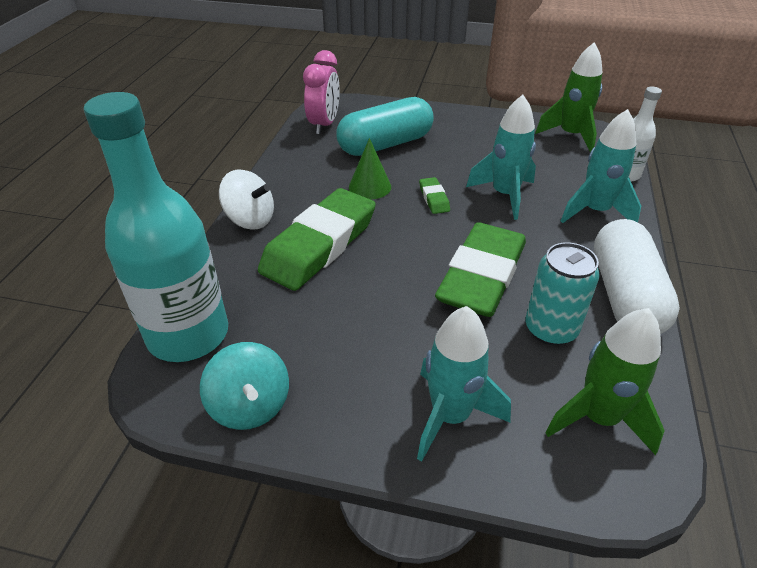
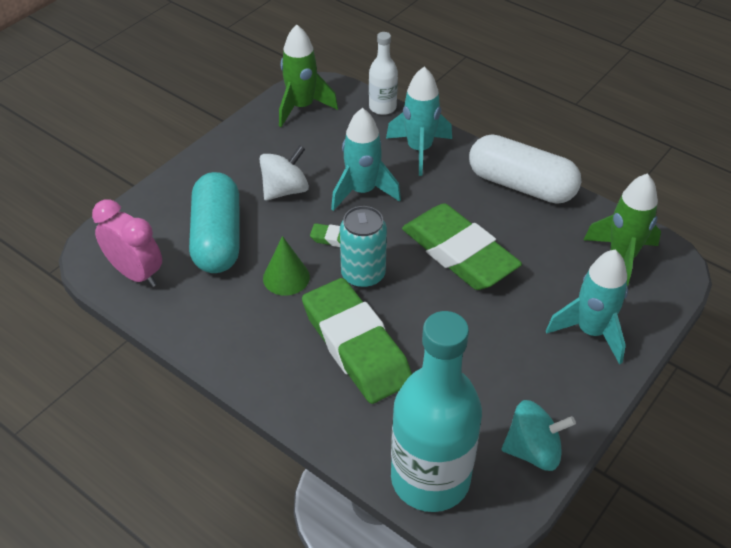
camera: 65 degrees left, 5 degrees up
white spinning top [219,170,274,230] -> white spinning top moved to [260,145,309,201]
turquoise can [526,242,600,346] -> turquoise can moved to [340,206,387,288]

